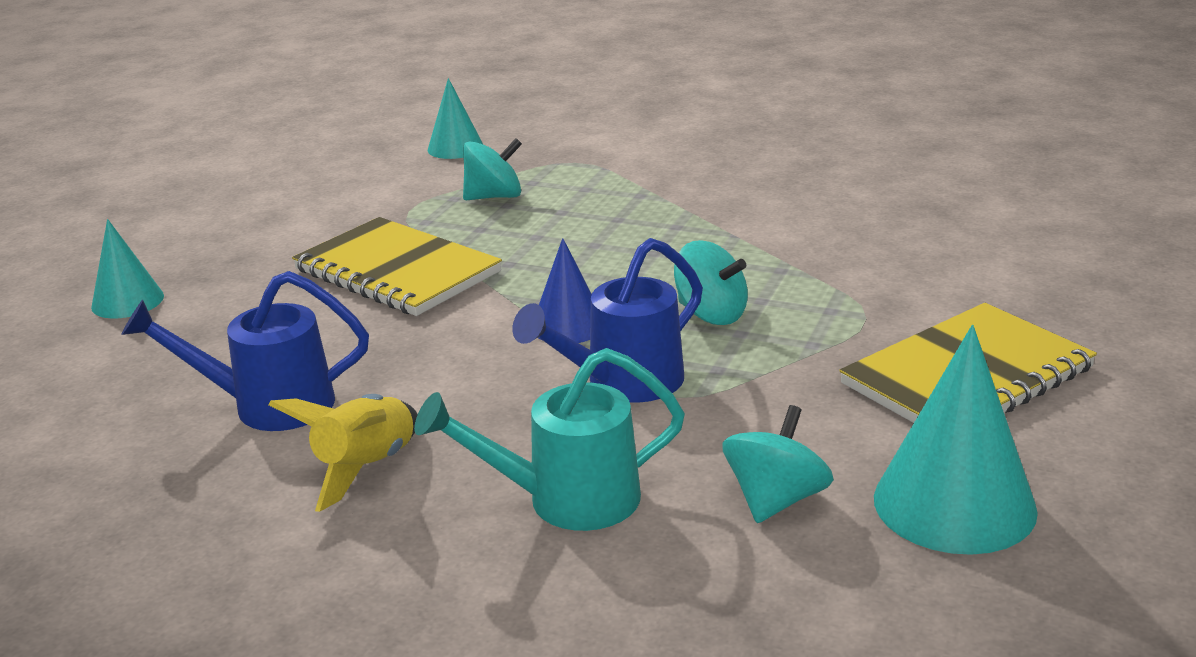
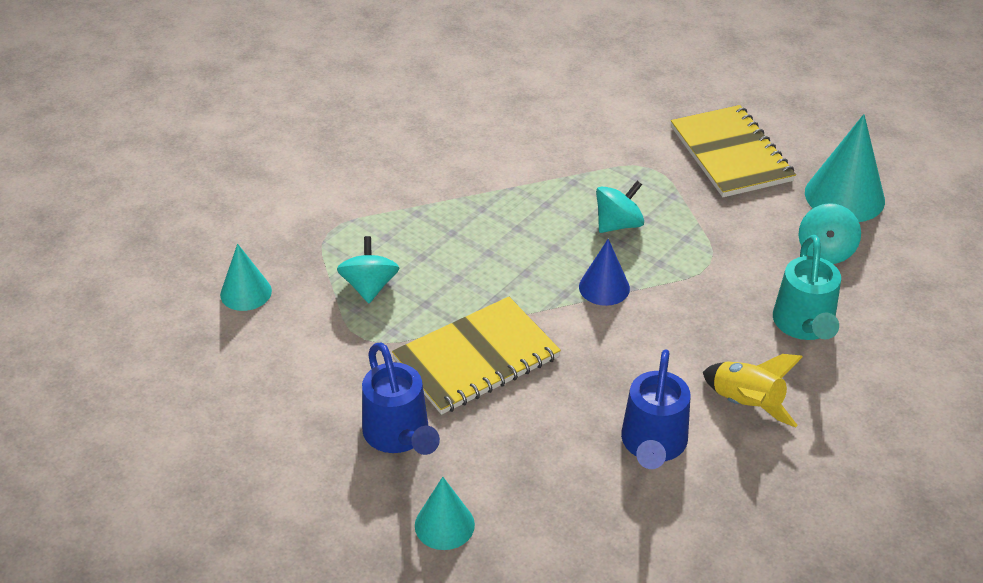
camera: 75 degrees left, 15 degrees up
blue watering can [512,238,703,402] -> blue watering can moved to [362,342,440,455]
turquoise spinning top [722,405,834,523] -> turquoise spinning top turned 120 degrees counterclockwise [799,203,861,264]

